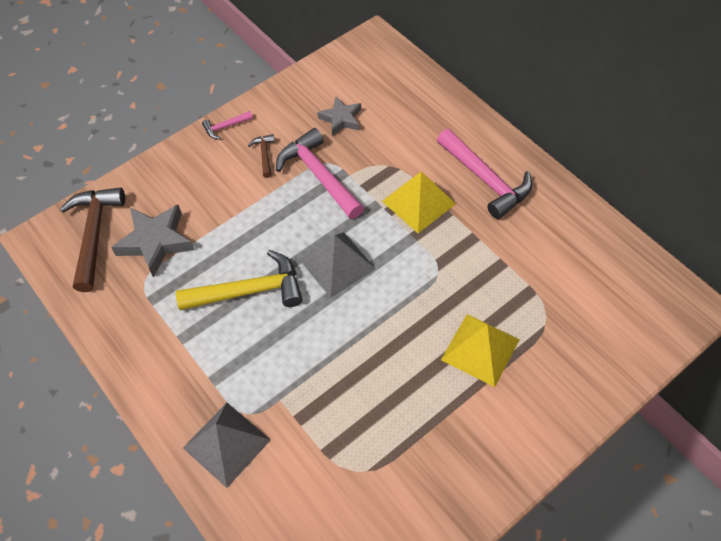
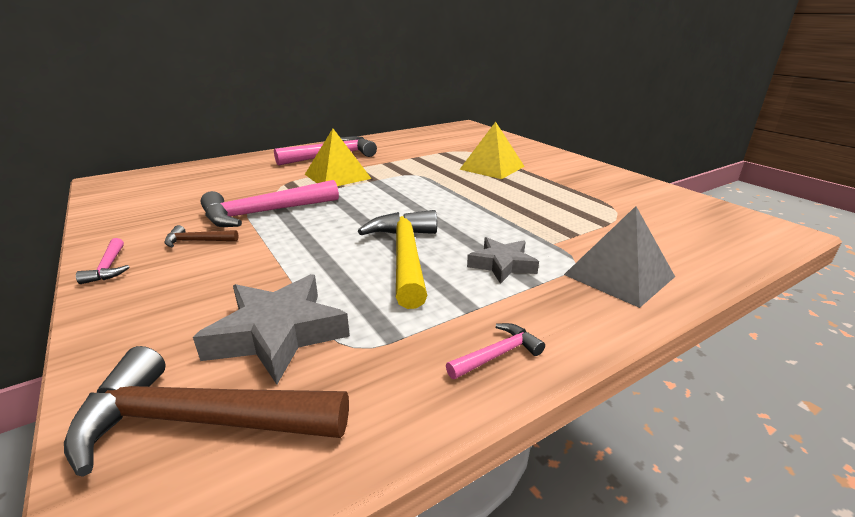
camera: 85 degrees left, 30 degrees down
grey pyramid [299,232,376,298] -> none
grey star [318,97,361,136] -> grey star moved to [467,237,539,284]
none -> pink hammer [446,323,545,379]

